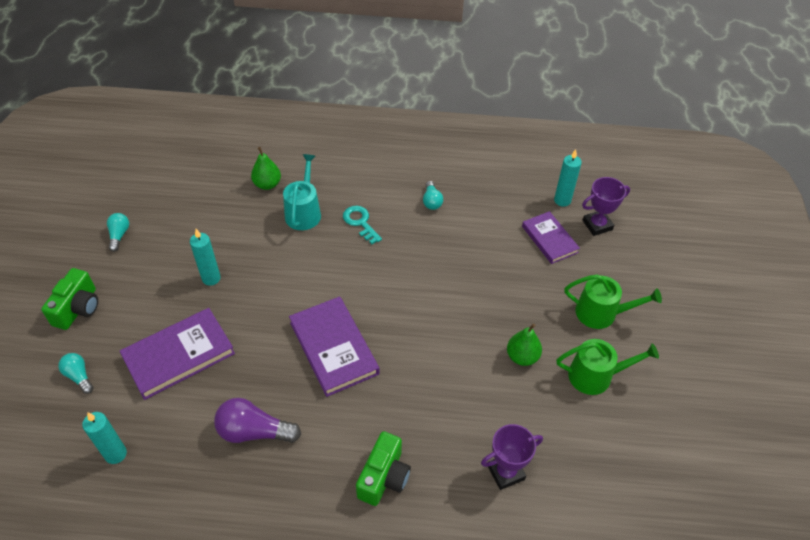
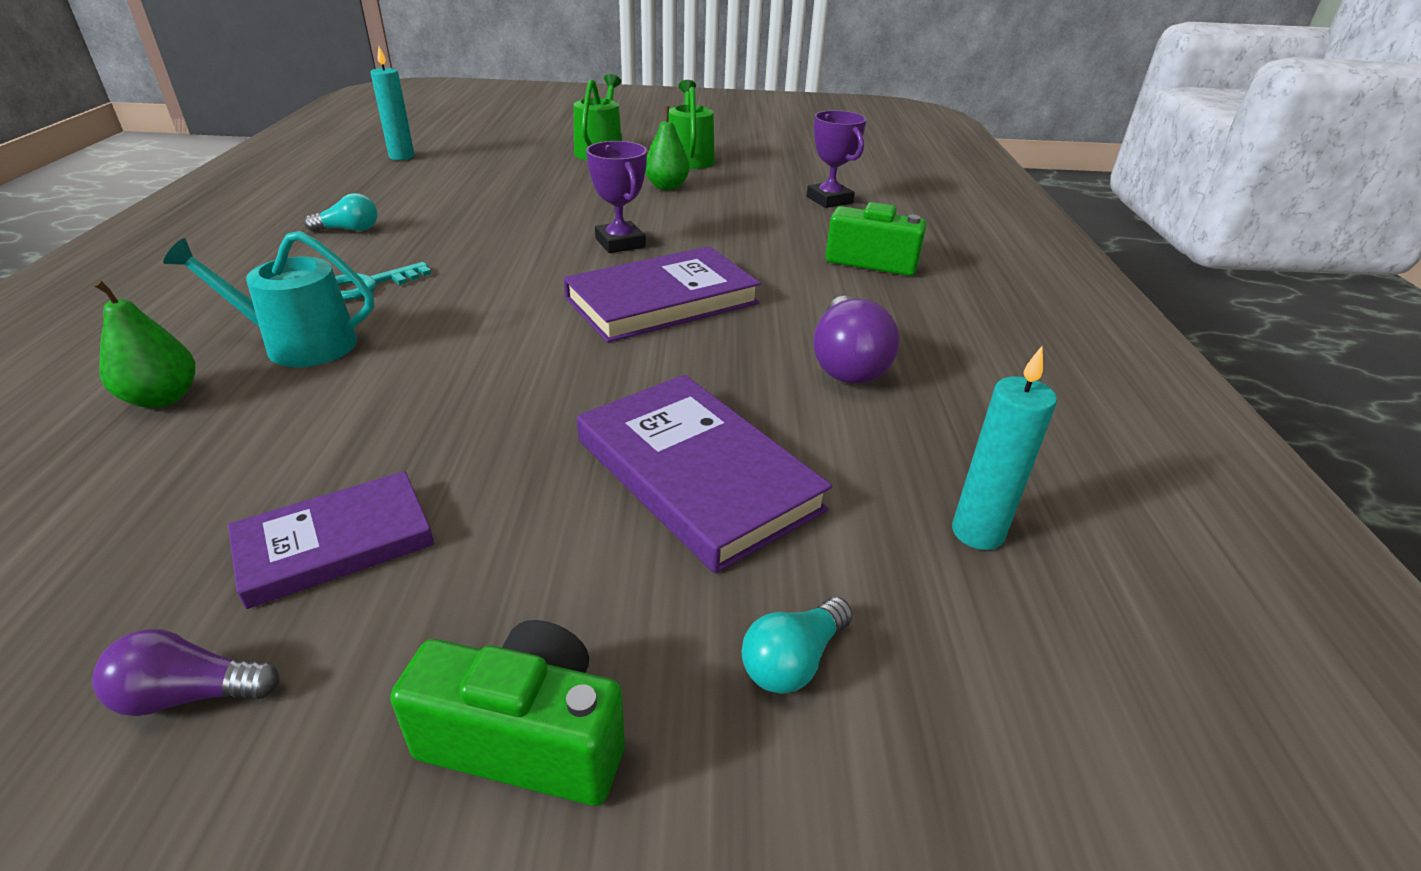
camera: 95 degrees left, 15 degrees down
turquoise light bulb [107,213,129,252] -> purple light bulb [92,629,279,716]
turquoise candle [190,229,221,286] -> none
purple book [522,211,580,264] -> purple book moved to [228,471,434,609]
purple trophy [582,177,630,236] -> purple trophy moved to [586,141,647,253]

